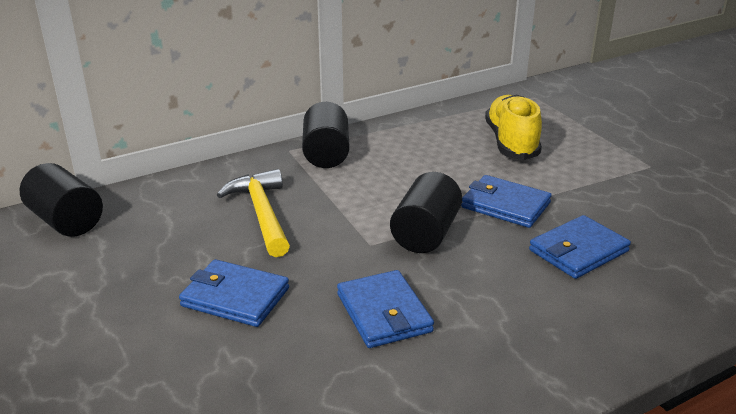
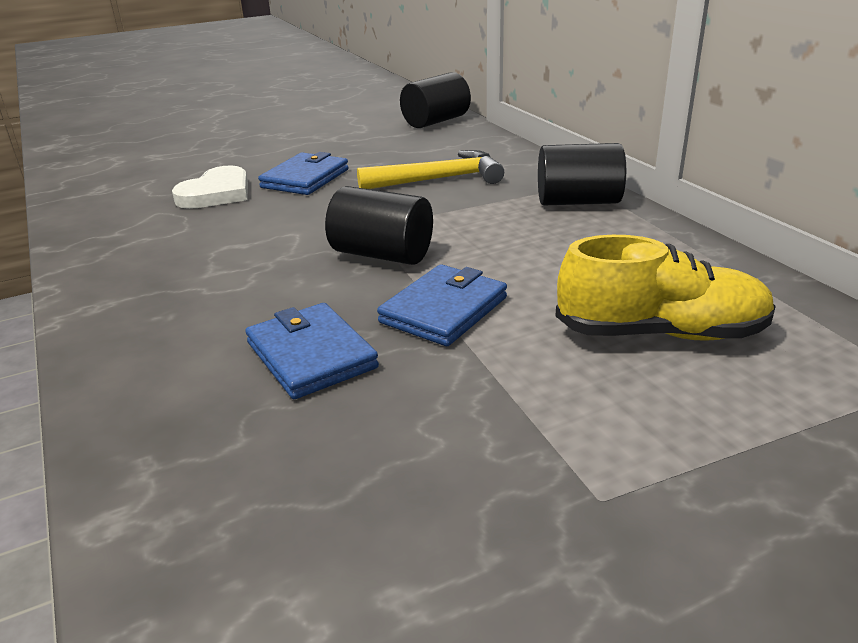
camera: 95 degrees right, 0 degrees up
blue wallet [337,270,434,348] -> none
none -> white heart [172,165,248,209]

